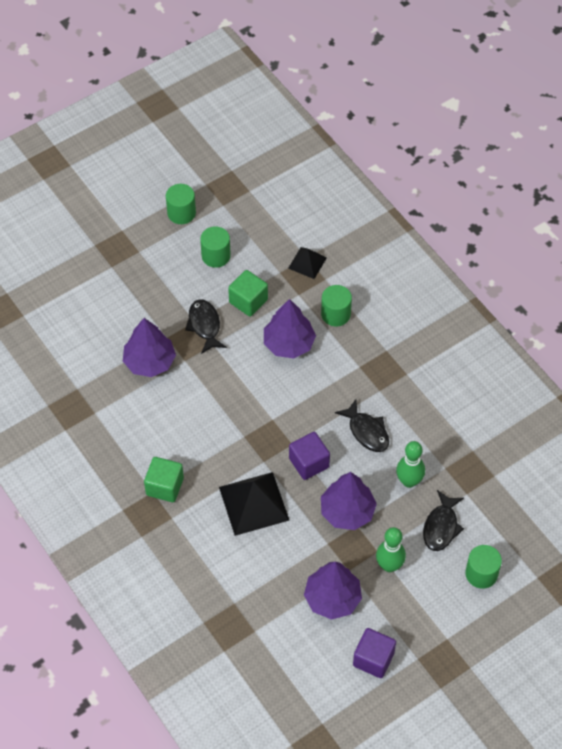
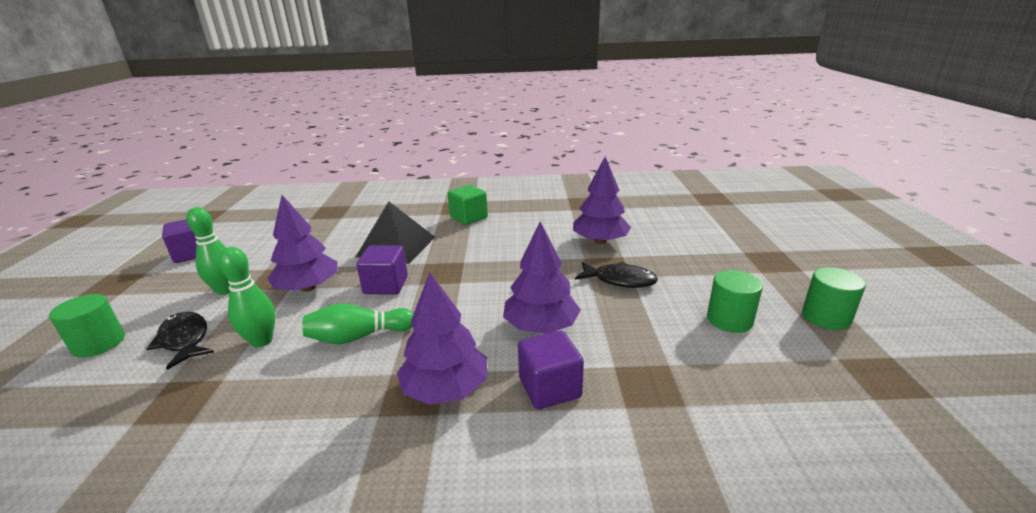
camera: 125 degrees right, 30 degrees down
green cube [228,270,268,317] -> none
black pyramid [288,247,327,279] -> none
purple tree [304,562,362,620] -> purple tree moved to [397,272,487,405]
green cylinder [321,285,352,326] -> purple cube [518,330,584,410]
black fish [335,399,389,452] -> green bowling pin [302,303,414,344]

